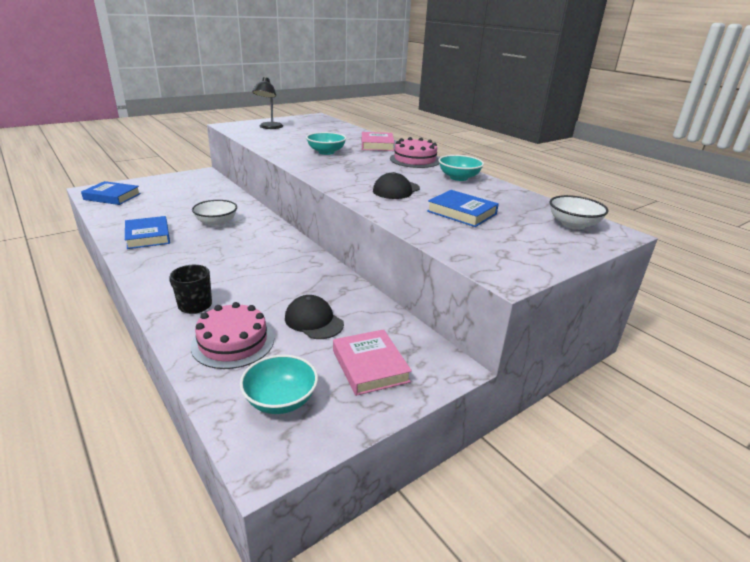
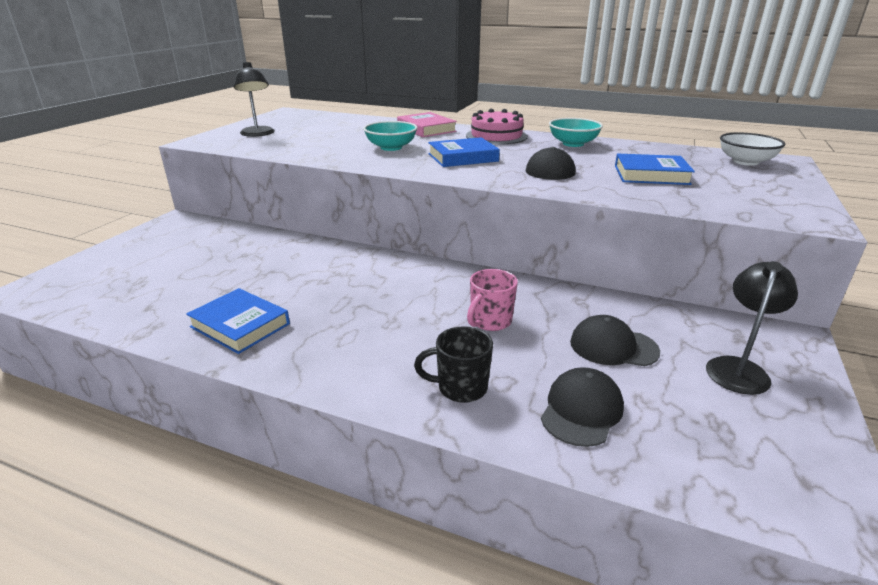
camera: 30 degrees left, 0 degrees up
blue book [81,181,141,205] -> blue book moved to [428,137,500,167]
pink cake [191,302,274,369] -> black cap [541,367,624,447]
white bowl [192,200,237,227] -> none
turquoise bowl [240,355,318,414] -> none
pink book [333,329,412,396] -> black lamp [706,261,798,395]
none -> pink mug [467,269,518,331]

